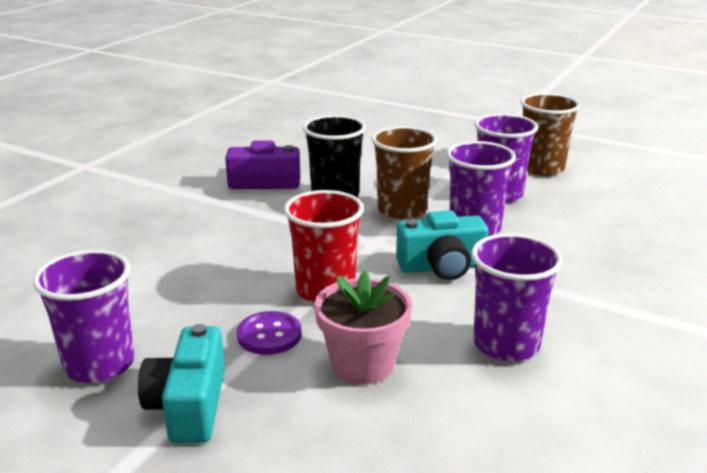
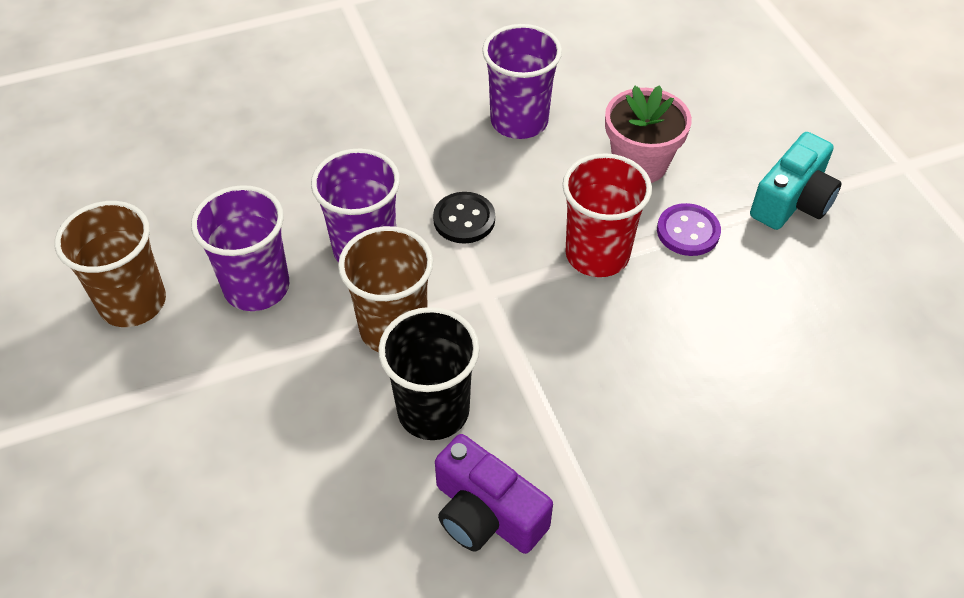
camera: 140 degrees left, 25 degrees up
purple cup [33,249,134,383] -> none
turquoise camera [396,210,489,280] -> black button [433,192,495,244]

